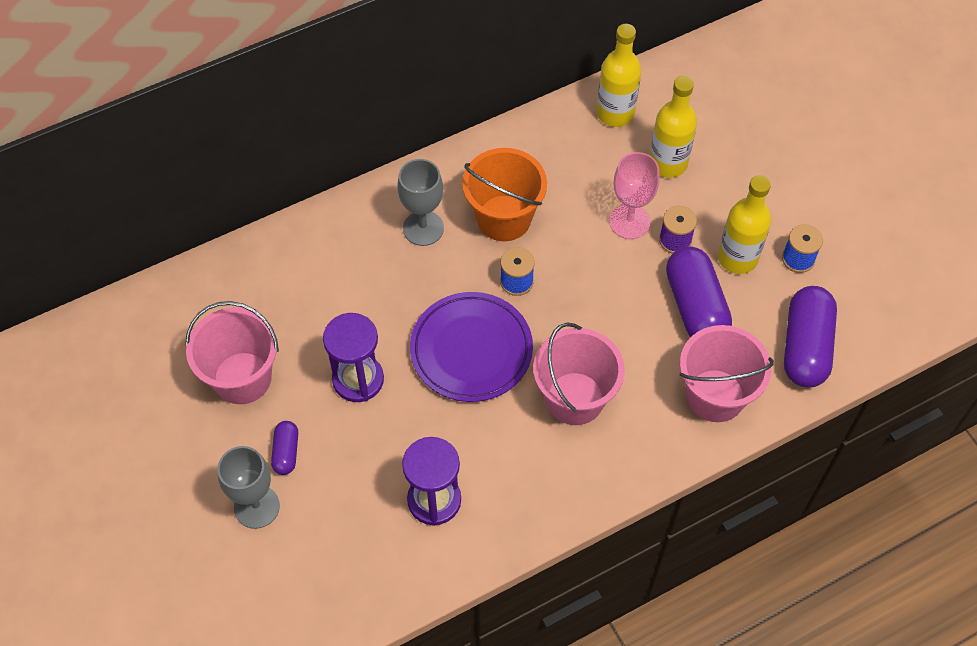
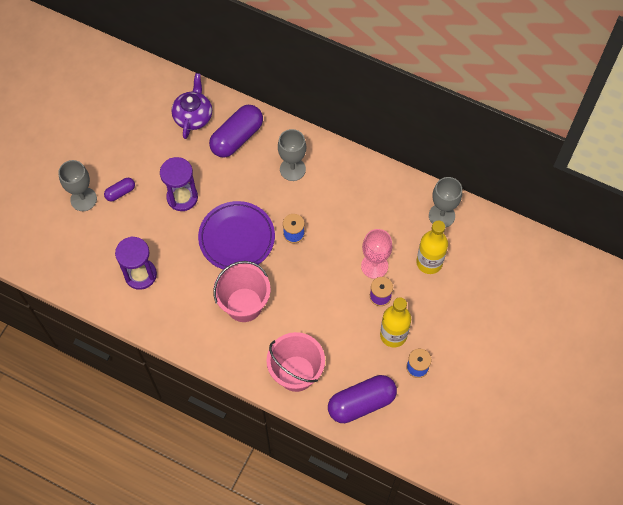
camera: 55 degrees right, 5 degrees up
pink bucket [185,301,279,404] -> none
orange bucket [462,148,547,241] -> none
yellow bottle [597,24,641,127] -> grey goblet [429,177,462,228]
purple capsule [666,246,732,337] -> purple capsule moved to [209,105,263,158]
none -> purple teapot [171,73,212,139]

